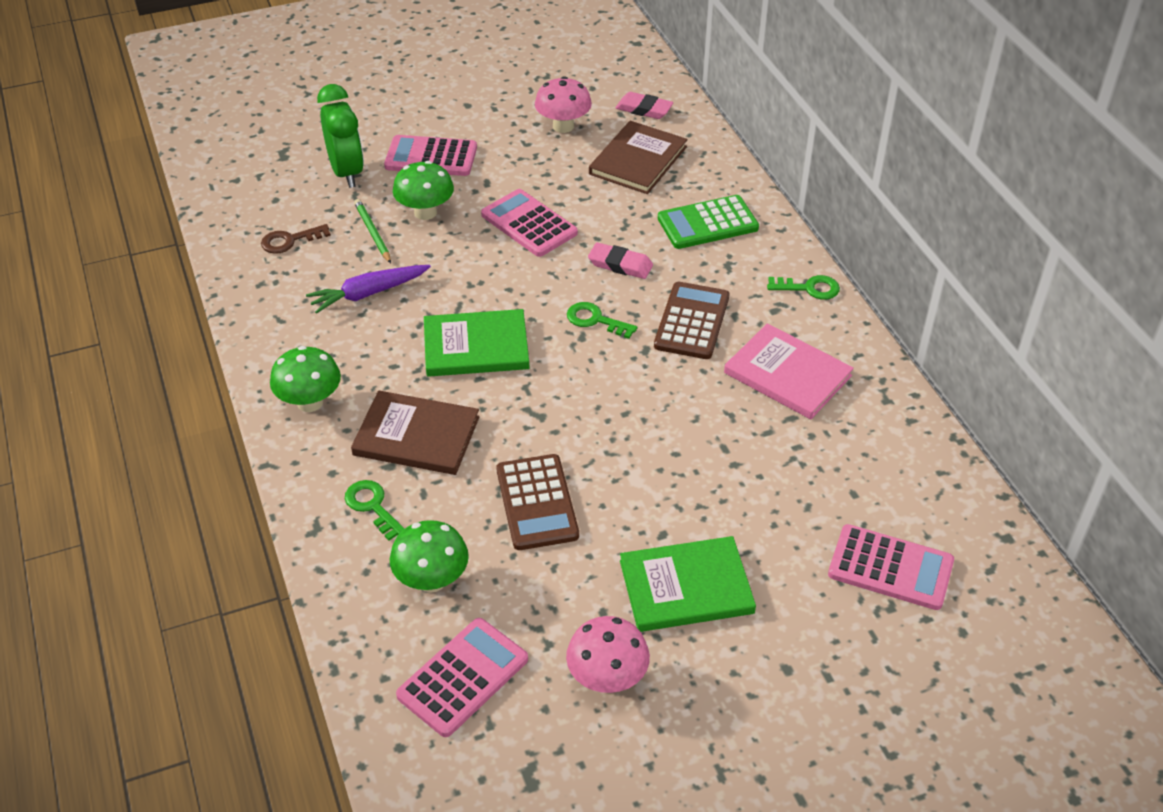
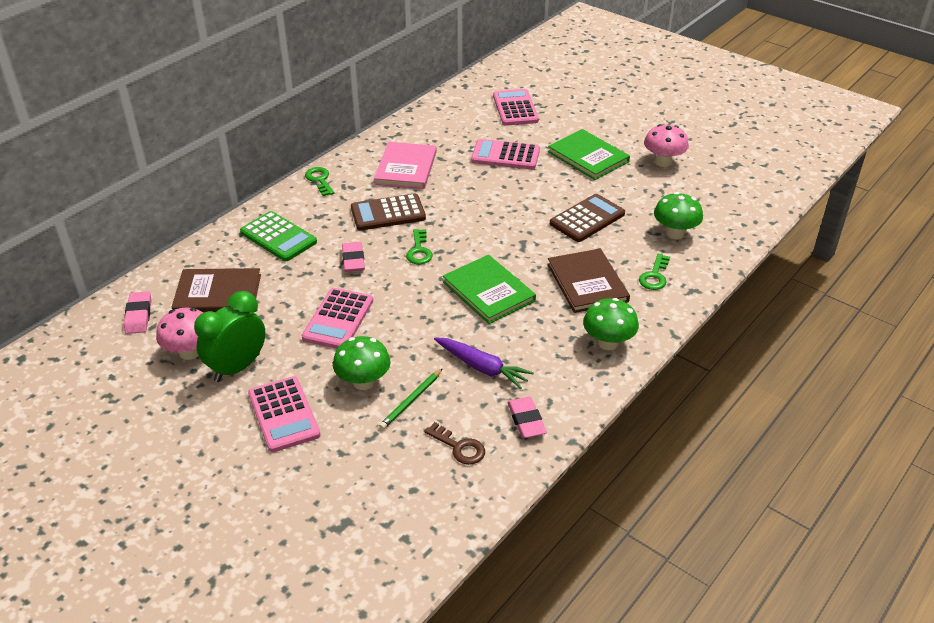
camera: 120 degrees left, 5 degrees down
green clock [317,84,364,188] -> green clock moved to [194,291,266,382]
pink calculator [396,618,528,737] -> pink calculator moved to [471,139,540,169]
none -> pink eraser [507,397,547,438]

